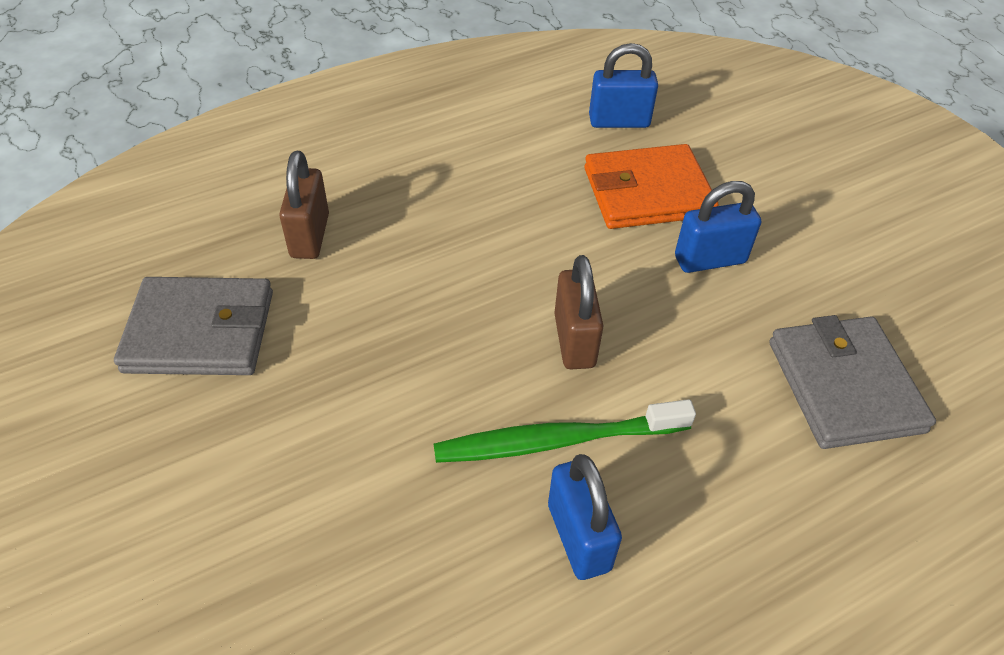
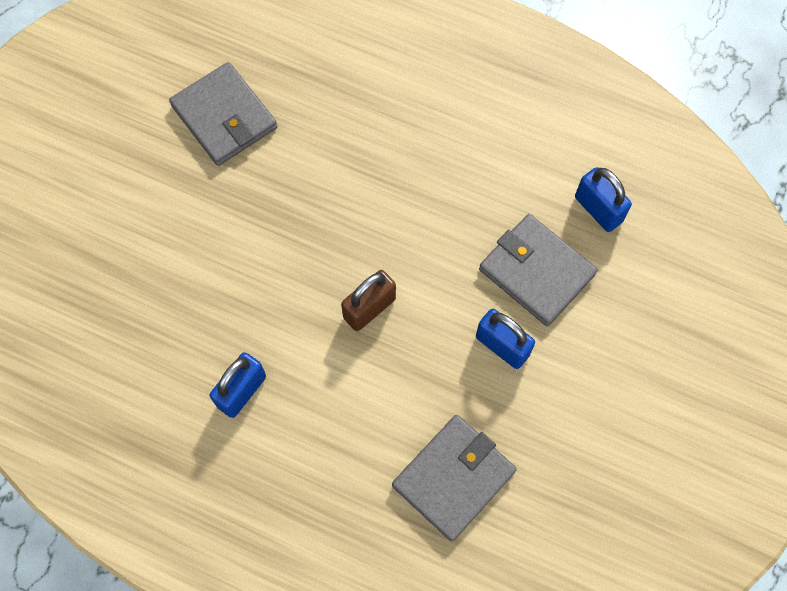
camera: 55 degrees right, 20 degrees up
brown padlock [279,151,329,259] -> none
green toothbrush [433,399,696,463] -> none
orange wallet [584,144,718,229] -> grey wallet [479,214,598,326]

